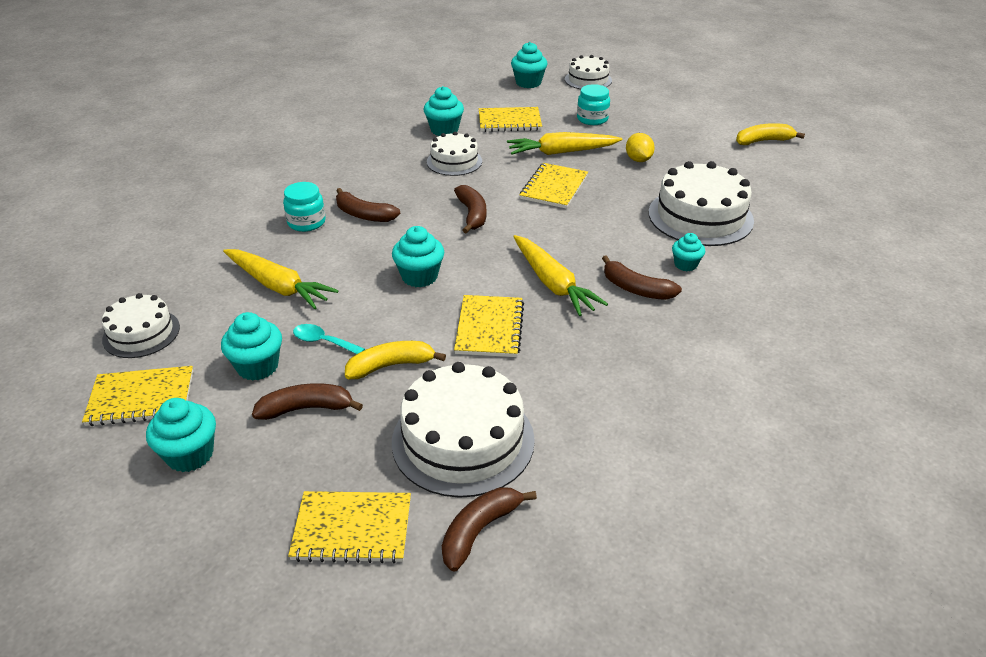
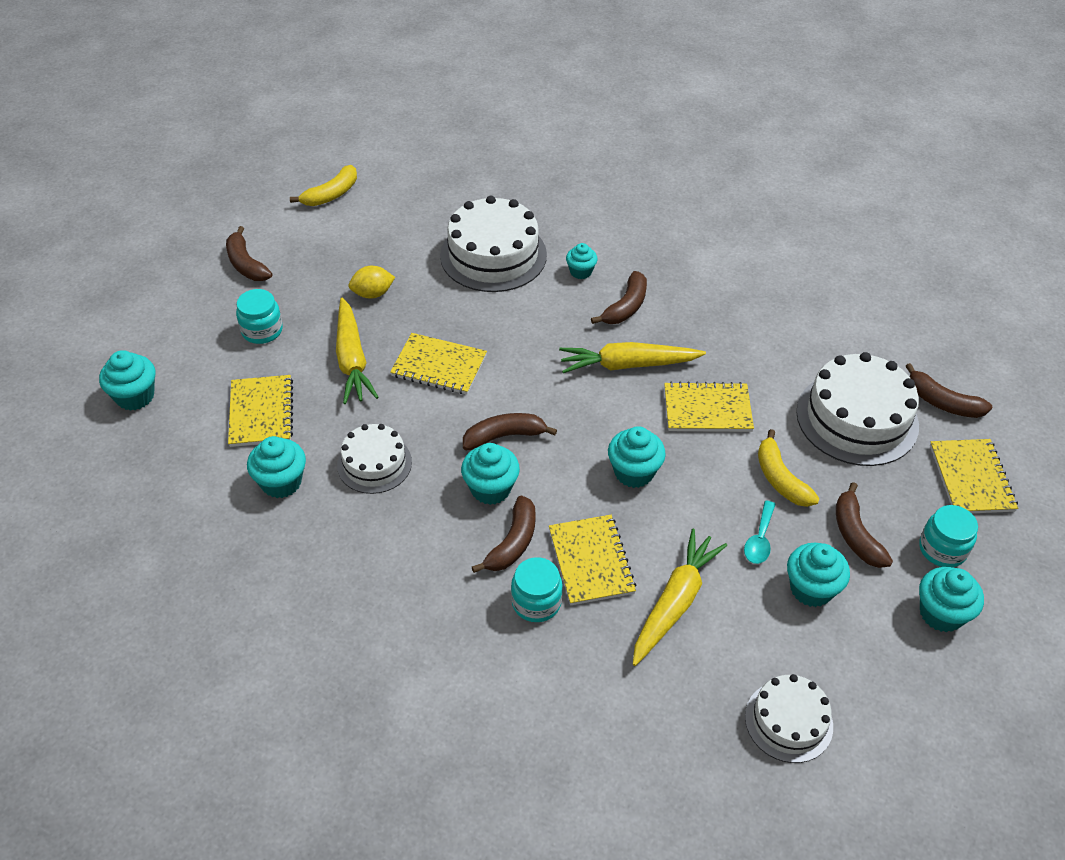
camera: 95 degrees left, 10 degrees up
yellow notebook [82,366,193,426] -> yellow notebook moved to [549,515,636,605]
yellow carrot [513,235,608,316] -> yellow carrot turned 150 degrees counterclockwise [559,342,706,373]
white cake [565,55,612,89] -> none
yellow banana [736,123,805,145] -> yellow banana turned 120 degrees counterclockwise [290,165,357,206]
none -> brown banana [226,226,272,281]
none -> turquoise cupcake [461,443,520,505]
none -> turquoise jar [919,505,978,568]

